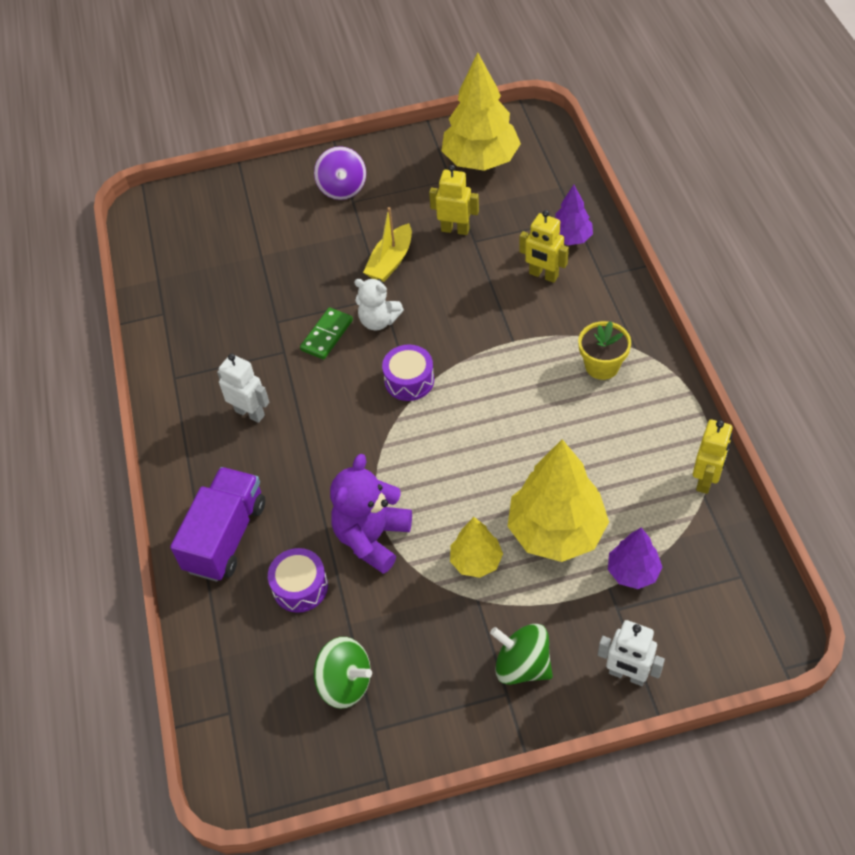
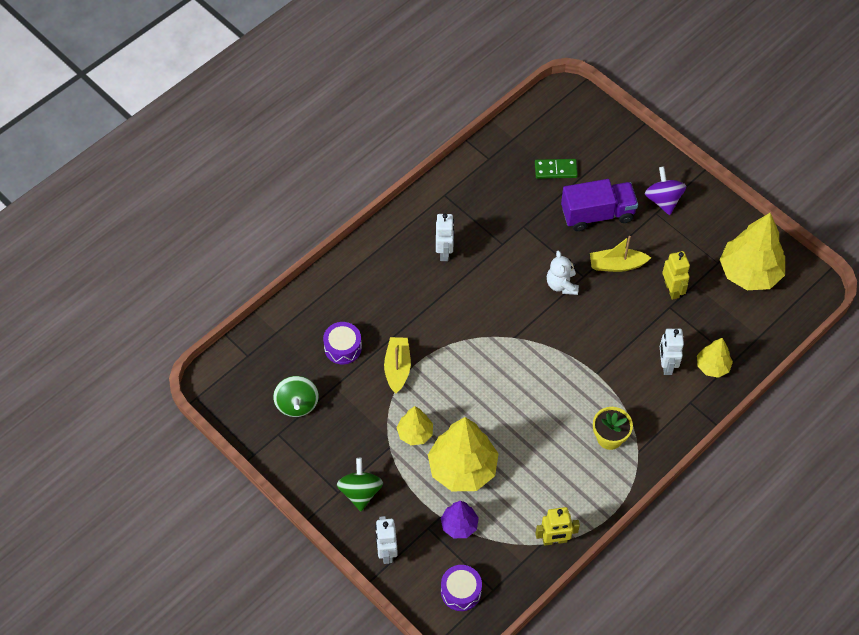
camera: 55 degrees right, 5 degrees up
purple truck [170,467,265,582] -> purple truck moved to [561,179,638,231]
green domino [300,307,353,359] -> green domino moved to [535,159,578,179]
purple spinning top [314,146,366,200] -> purple spinning top turned 120 degrees clockwise [645,166,686,215]
purple teddy bear [330,454,412,574] -> yellow boat [384,337,411,393]
purple drum [382,345,434,401] -> purple drum moved to [441,565,482,611]
yellow robot [519,210,569,283] -> white robot [660,328,684,375]
purple tree [555,185,593,245] -> yellow tree [697,338,733,378]

